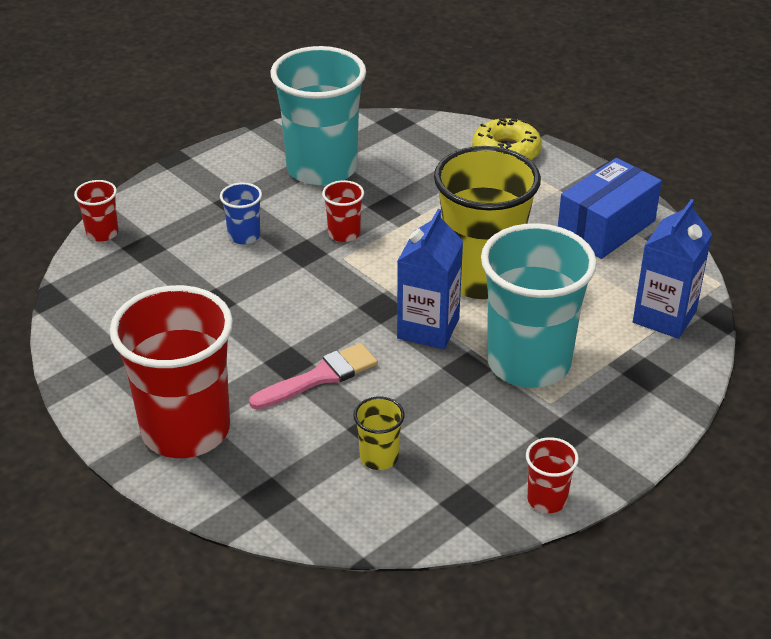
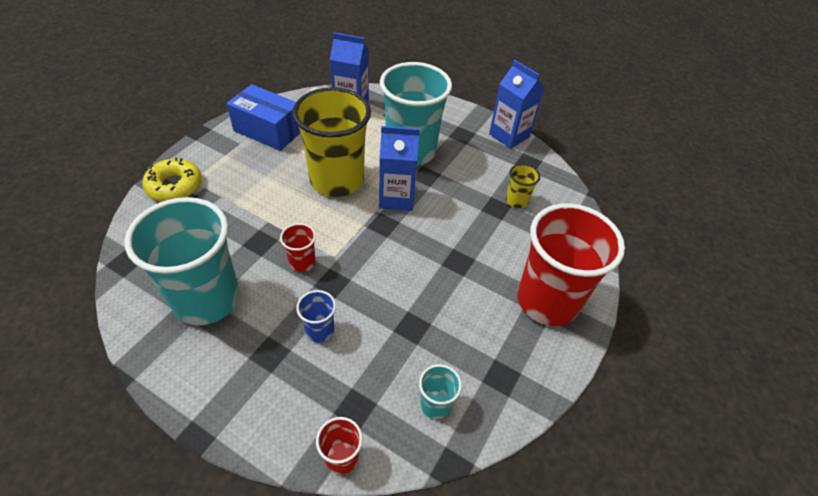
camera: 110 degrees left, 10 degrees up
pink brush [249,343,378,410] -> none
red cup [526,437,579,513] -> blue carton [489,60,544,149]
none -> turquoise cup [419,364,462,419]

